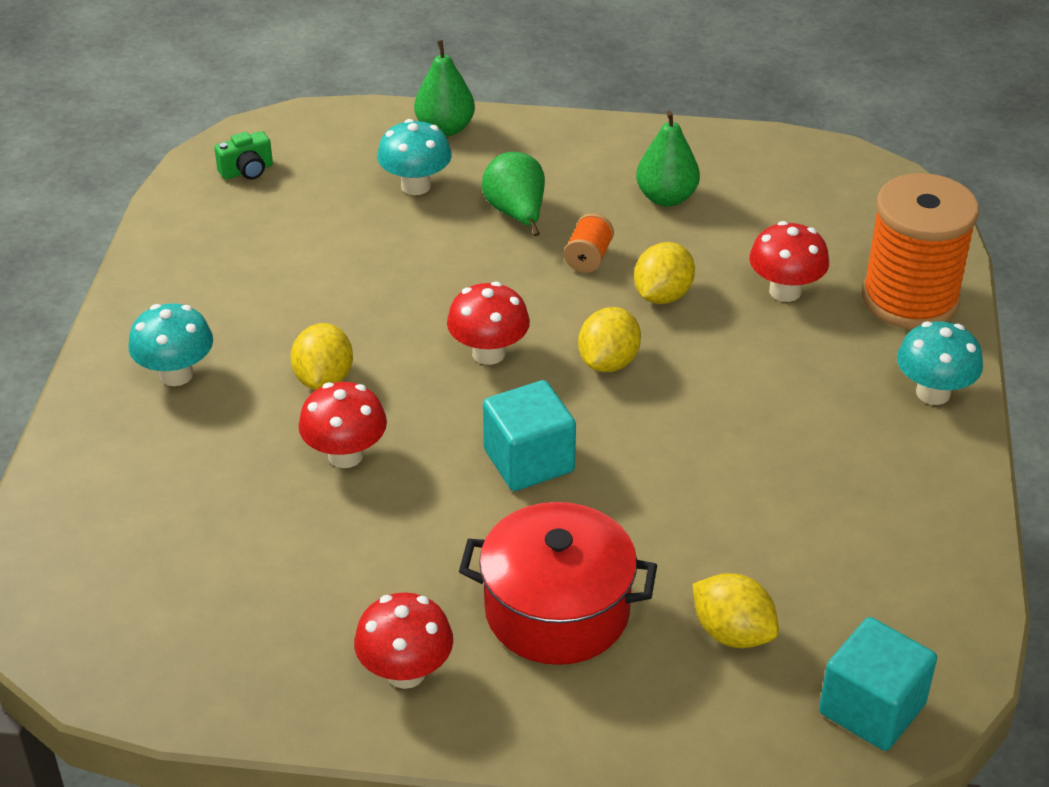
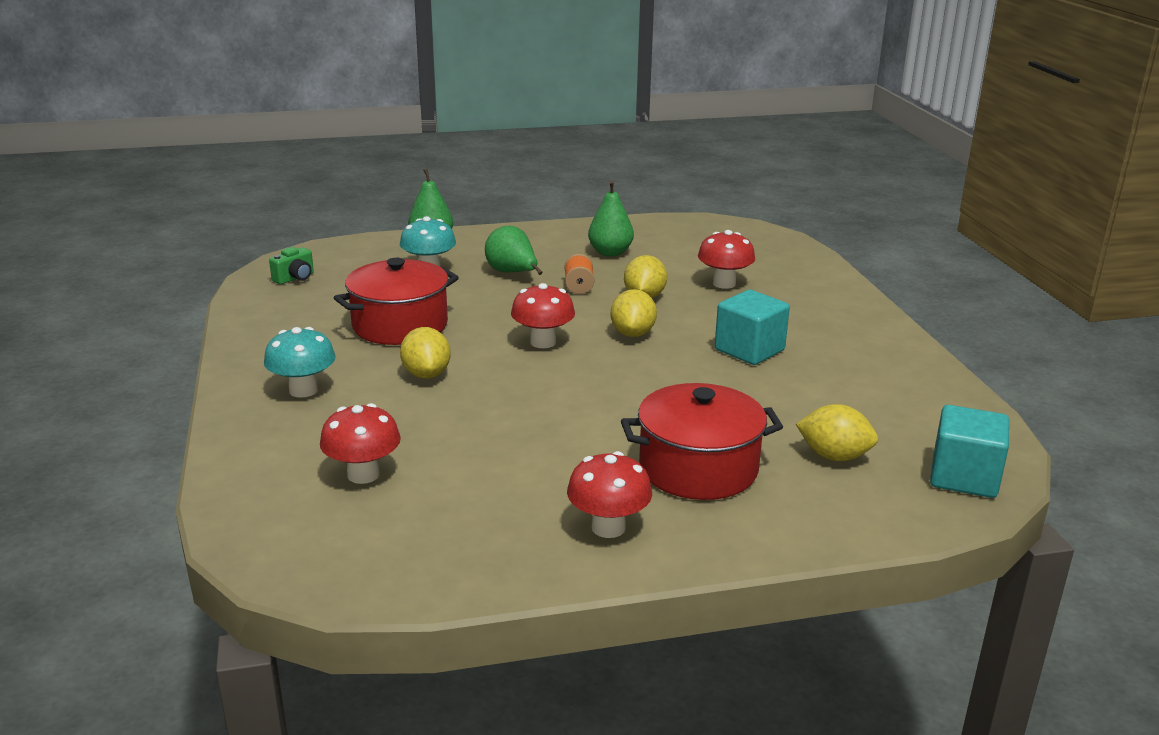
camera: 20 degrees left, 15 degrees down
red mushroom [298,382,387,468] -> red mushroom moved to [320,403,401,484]
turquoise cube [483,380,576,491] -> turquoise cube moved to [715,290,790,365]
orange spool [862,173,979,329] -> none
turquoise mushroom [897,321,983,405] -> none
none -> red pot [334,258,459,345]

